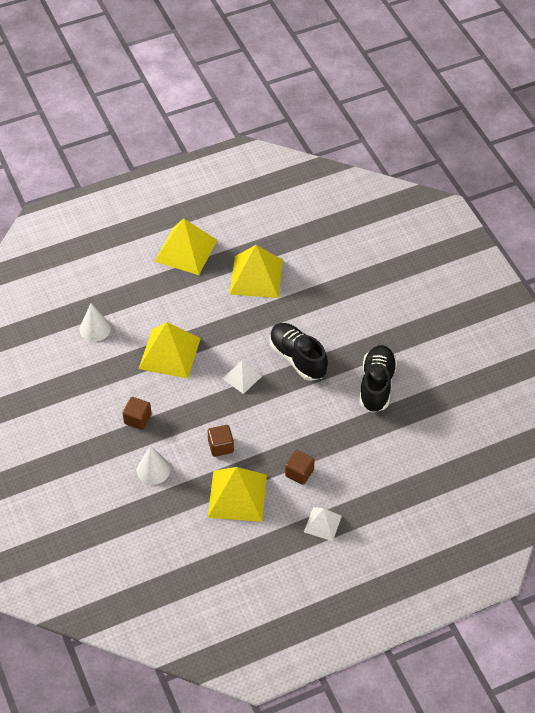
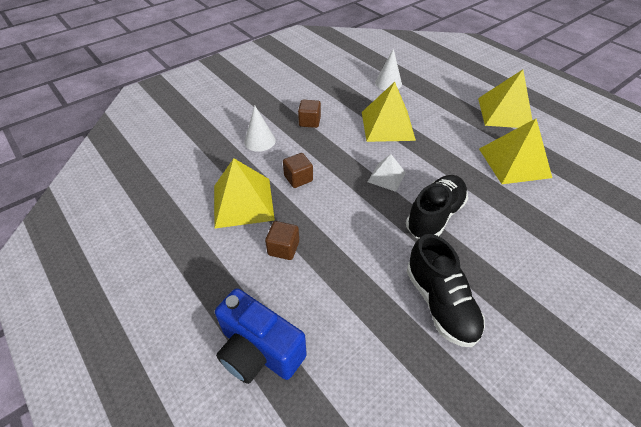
camera: 75 degrees right, 5 degrees down
white pyramid [304,507,342,541] -> none
black shoe [359,345,397,413] -> black shoe turned 75 degrees clockwise [407,234,485,347]
none -> blue camera [215,288,307,384]

